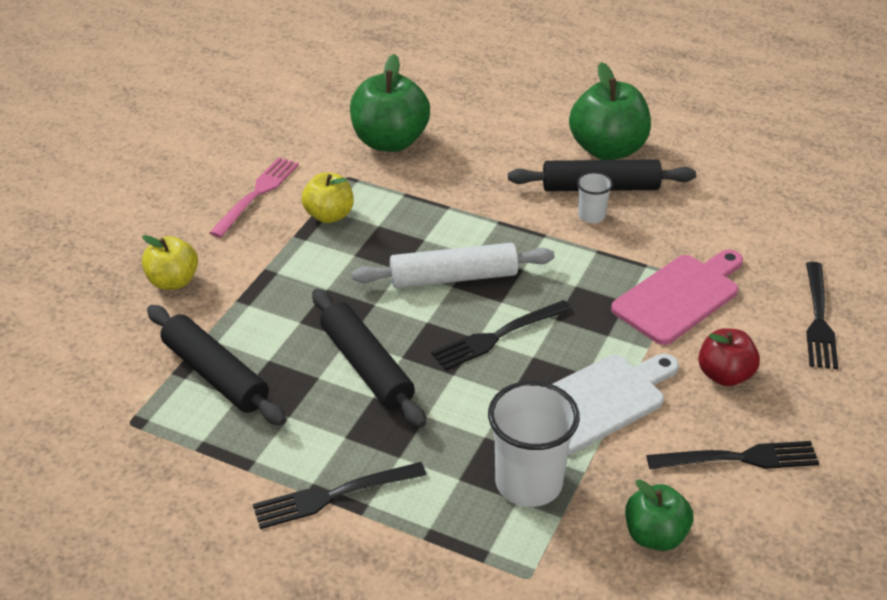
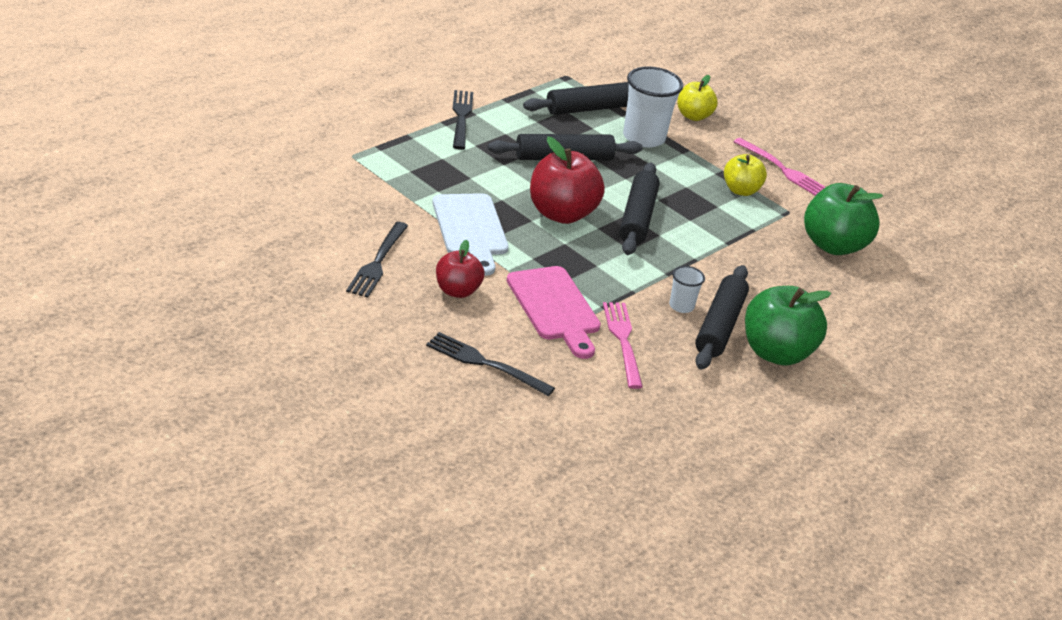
camera: 105 degrees right, 5 degrees down
white rolling pin [352,243,555,288] -> black rolling pin [619,163,660,255]
black fork [431,300,572,370] -> red apple [530,136,605,224]
white cup [488,381,580,507] -> white cup moved to [623,66,683,148]
green apple [625,480,693,551] -> none
none -> pink fork [603,302,643,389]

